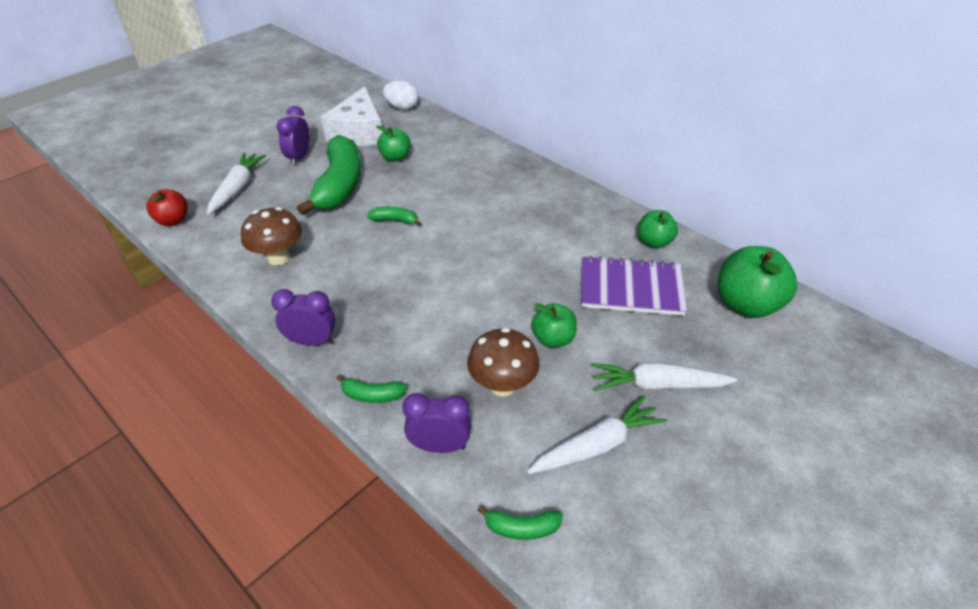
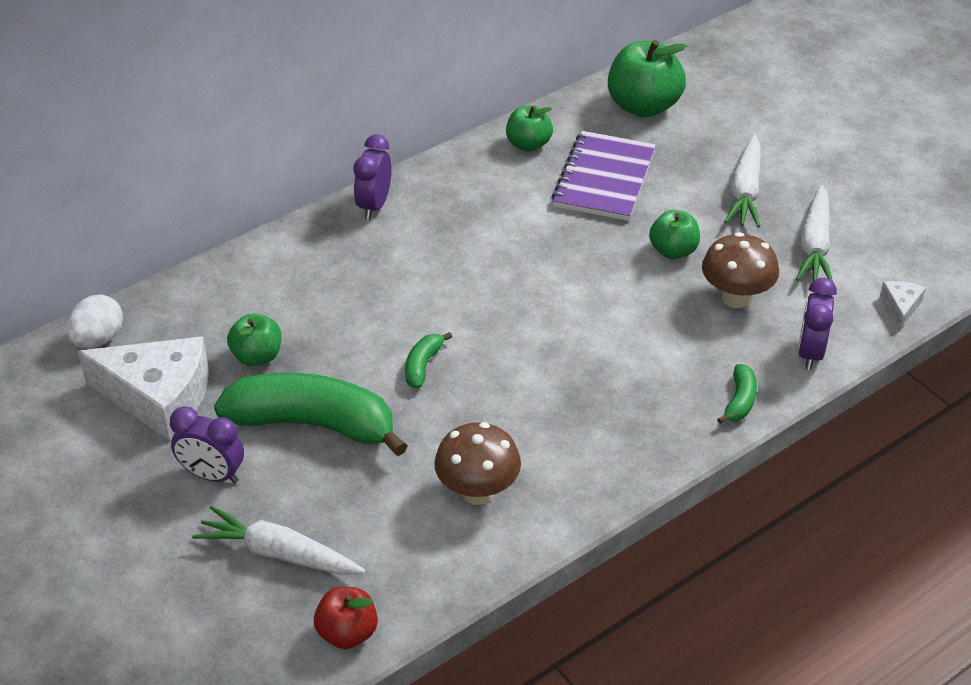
camera: 80 degrees left, 0 degrees up
purple clock [271,289,336,346] -> purple clock moved to [354,135,392,219]
green banana [477,505,563,540] -> white cheese [880,281,926,330]
white carrot [527,395,667,474] -> white carrot turned 150 degrees counterclockwise [796,185,833,282]

